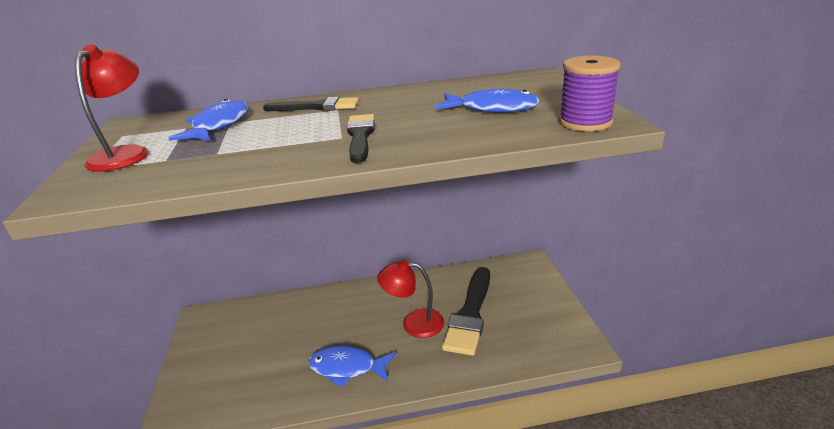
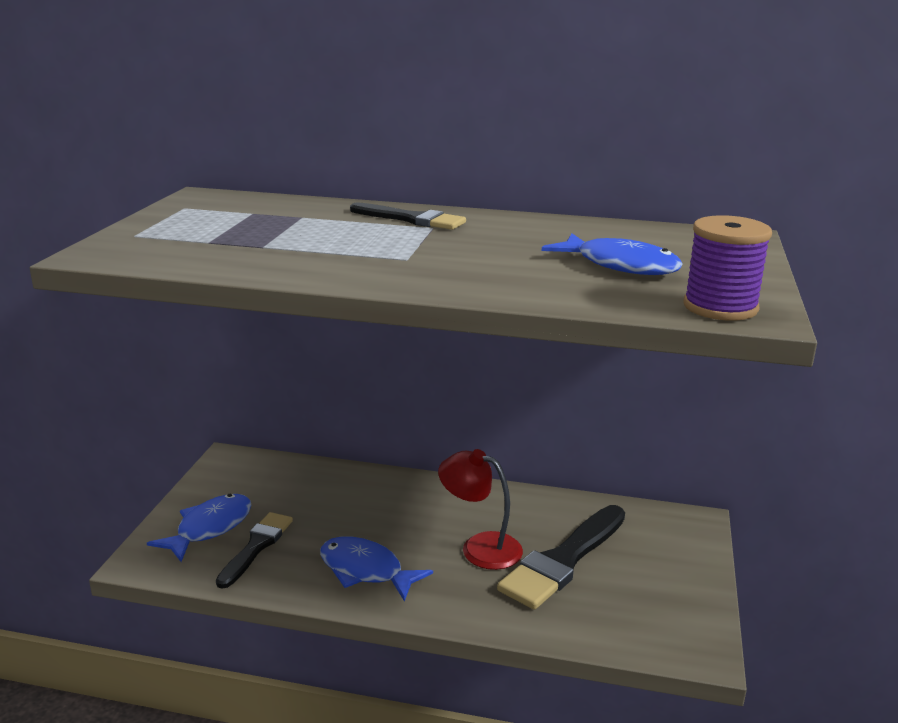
camera: 20 degrees right, 5 degrees down
red lamp [75,44,149,172] -> none
blue fish [169,99,248,141] -> blue fish moved to [147,494,251,562]
black brush [347,114,375,163] -> black brush moved to [216,512,293,589]

